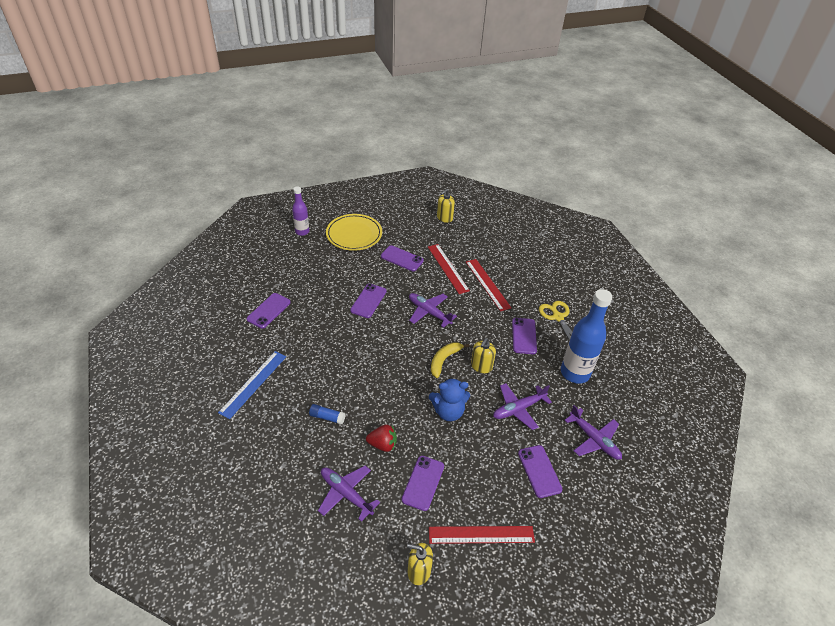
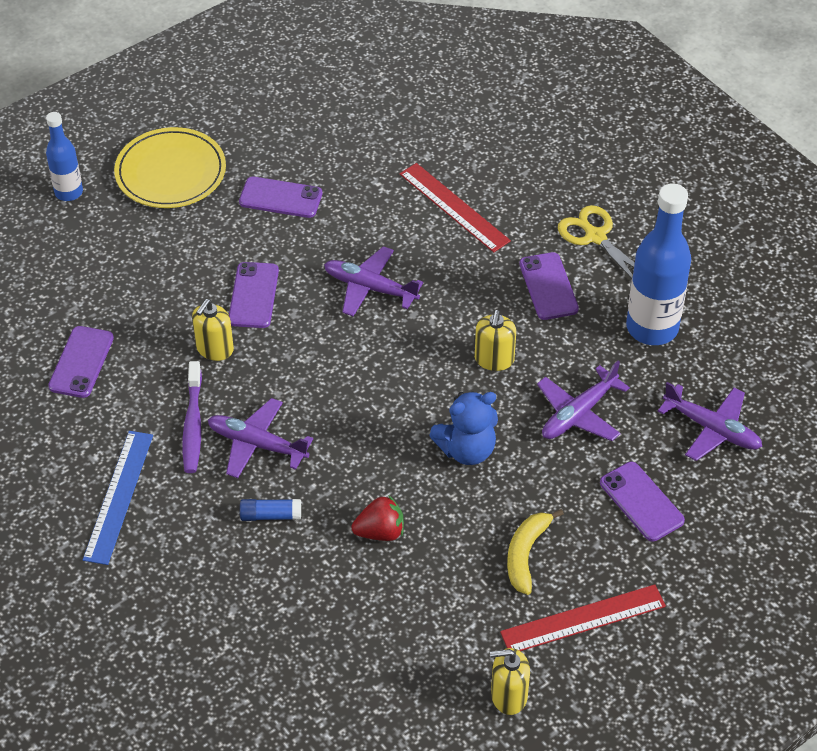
camera: 15 degrees left, 5 degrees up
purple bottle [292,186,310,236] -> blue bottle [46,112,83,201]
purple plane [318,465,380,522] -> purple plane moved to [208,398,313,478]
purple phone [402,456,444,511] -> none
red ruler [428,244,470,294] -> none
yellow banana [431,342,470,378] -> yellow banana moved to [507,509,564,595]
yellow soap dispenser [437,189,455,223] -> yellow soap dispenser moved to [192,299,234,361]
none -> purple toothbrush [183,361,202,473]

